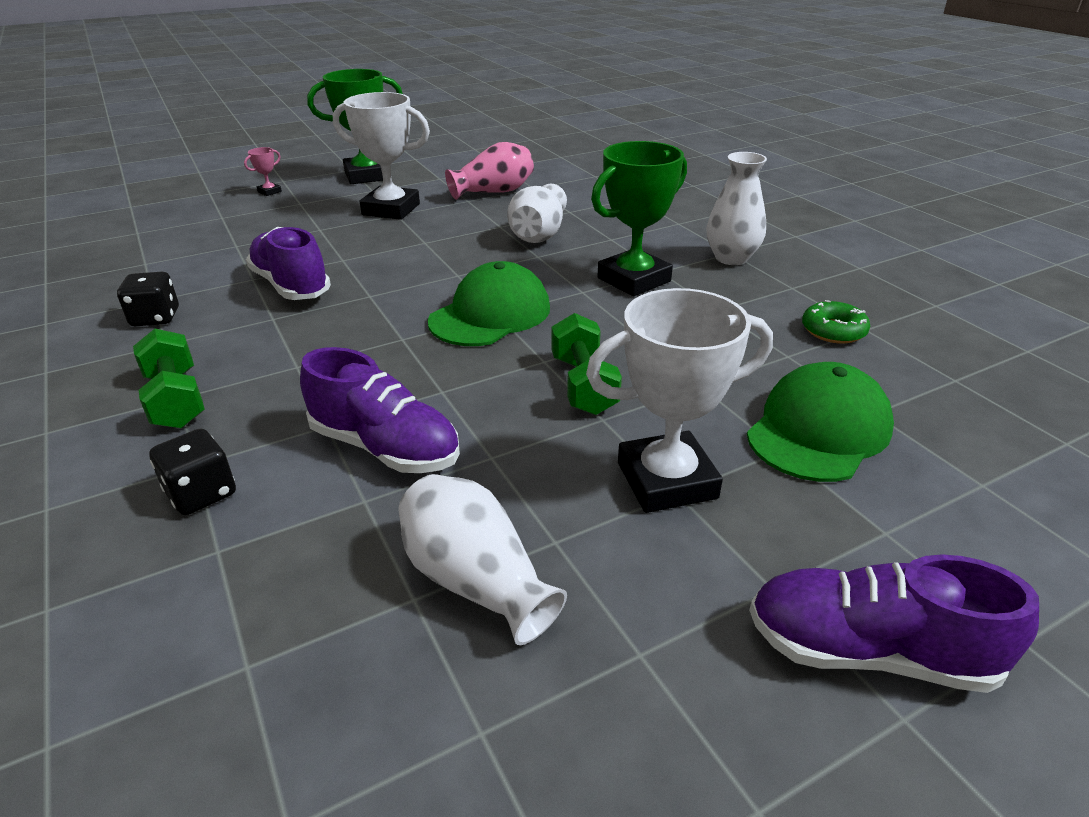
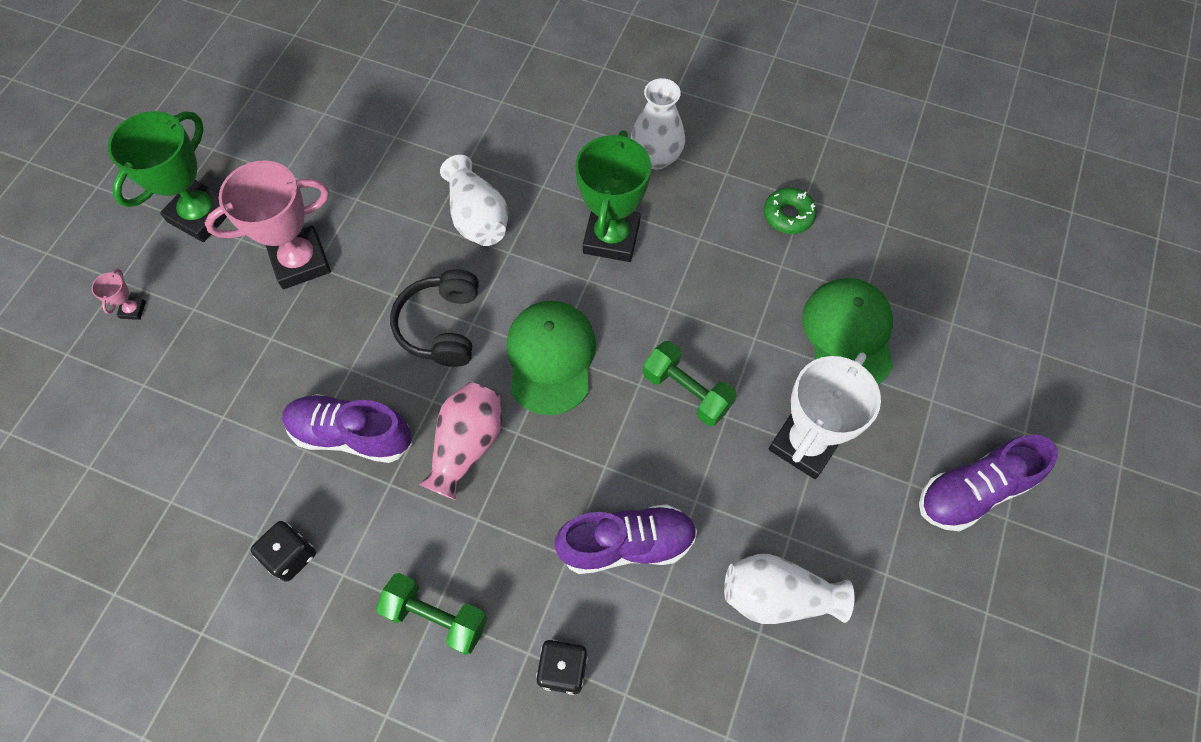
camera: 40 degrees left, 30 degrees up
white trophy [333,92,430,220] -> pink trophy [205,160,331,289]
pink vase [445,142,534,200] -> pink vase moved to [419,382,502,500]
none -> black headphones [390,269,479,367]

